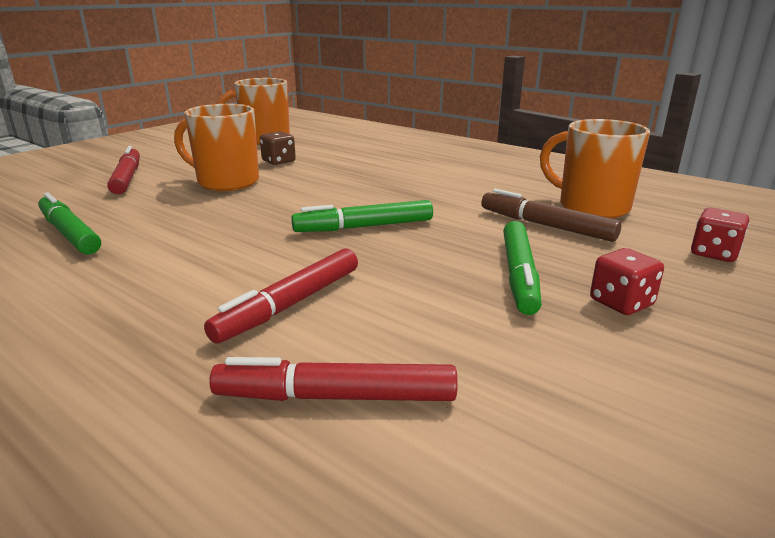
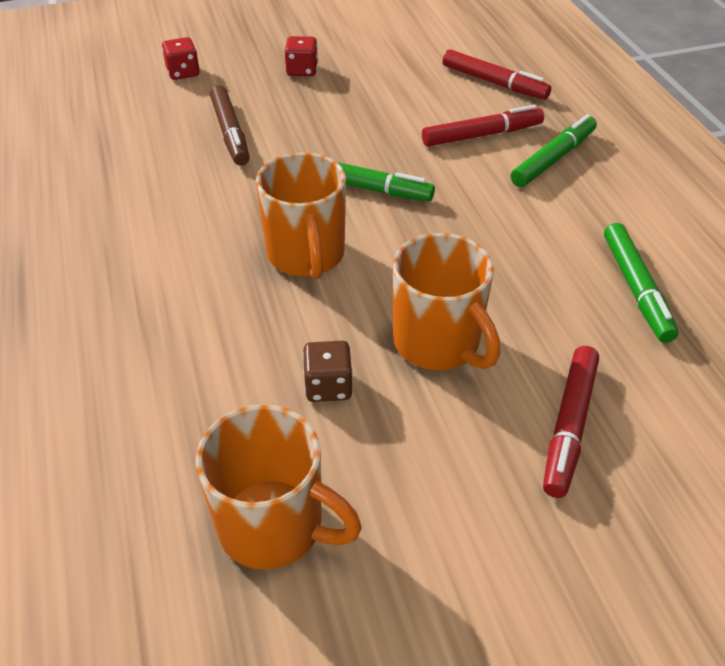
camera: 145 degrees left, 20 degrees up
green marker [503,221,542,315] -> green marker moved to [511,114,597,187]
orange mug [540,119,650,219] -> orange mug moved to [256,152,346,279]

